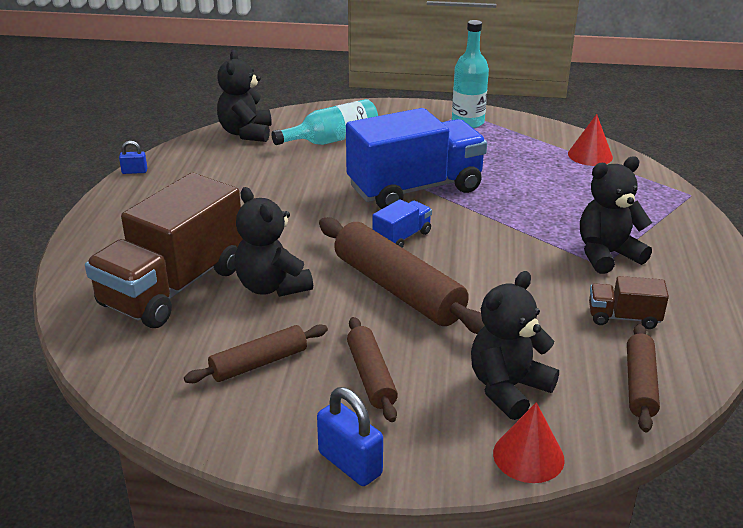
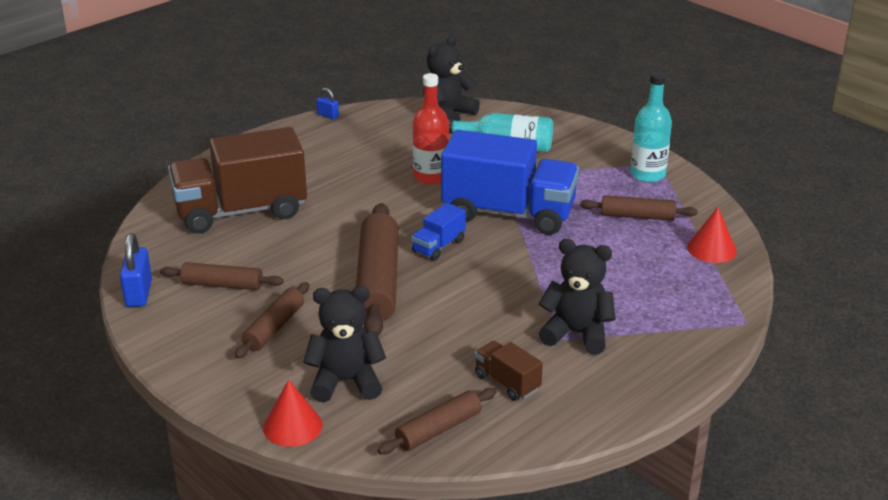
camera: 40 degrees right, 0 degrees up
black teddy bear [235,187,313,297] -> none
blue padlock [317,387,383,486] -> blue padlock moved to [120,233,152,307]
blue truck [372,199,432,248] -> blue truck turned 135 degrees clockwise [411,203,466,261]
none -> red bottle [413,73,449,185]
none -> brown rolling pin [580,195,698,221]

